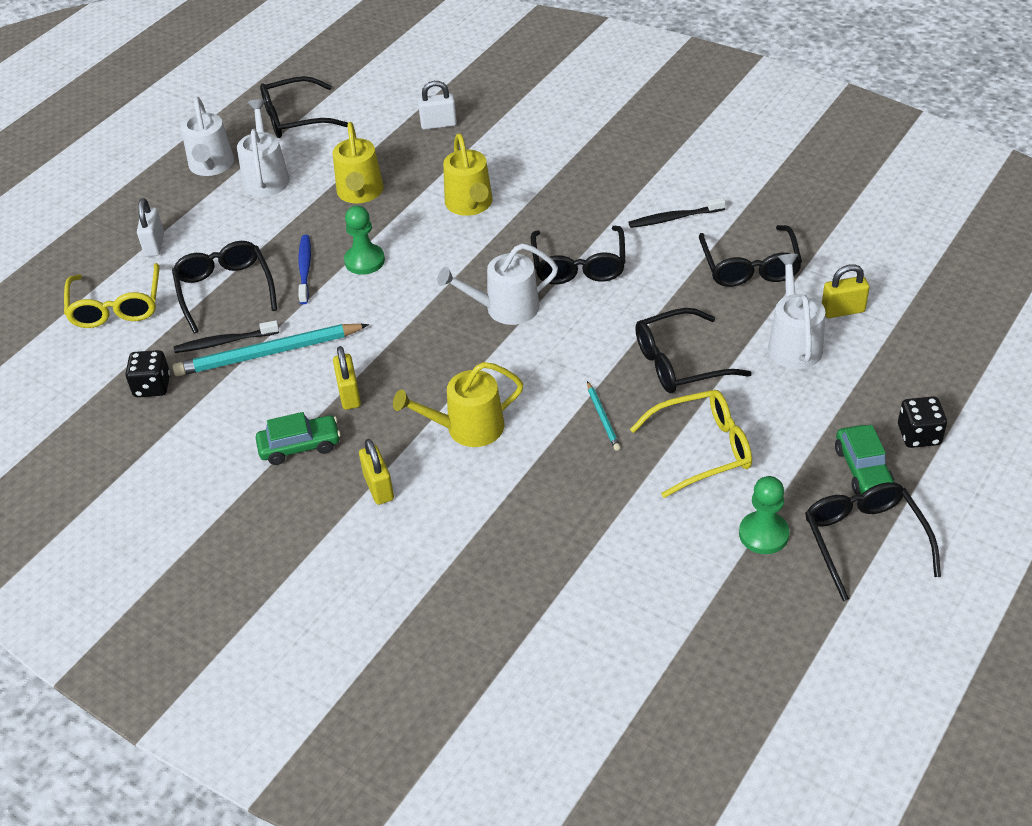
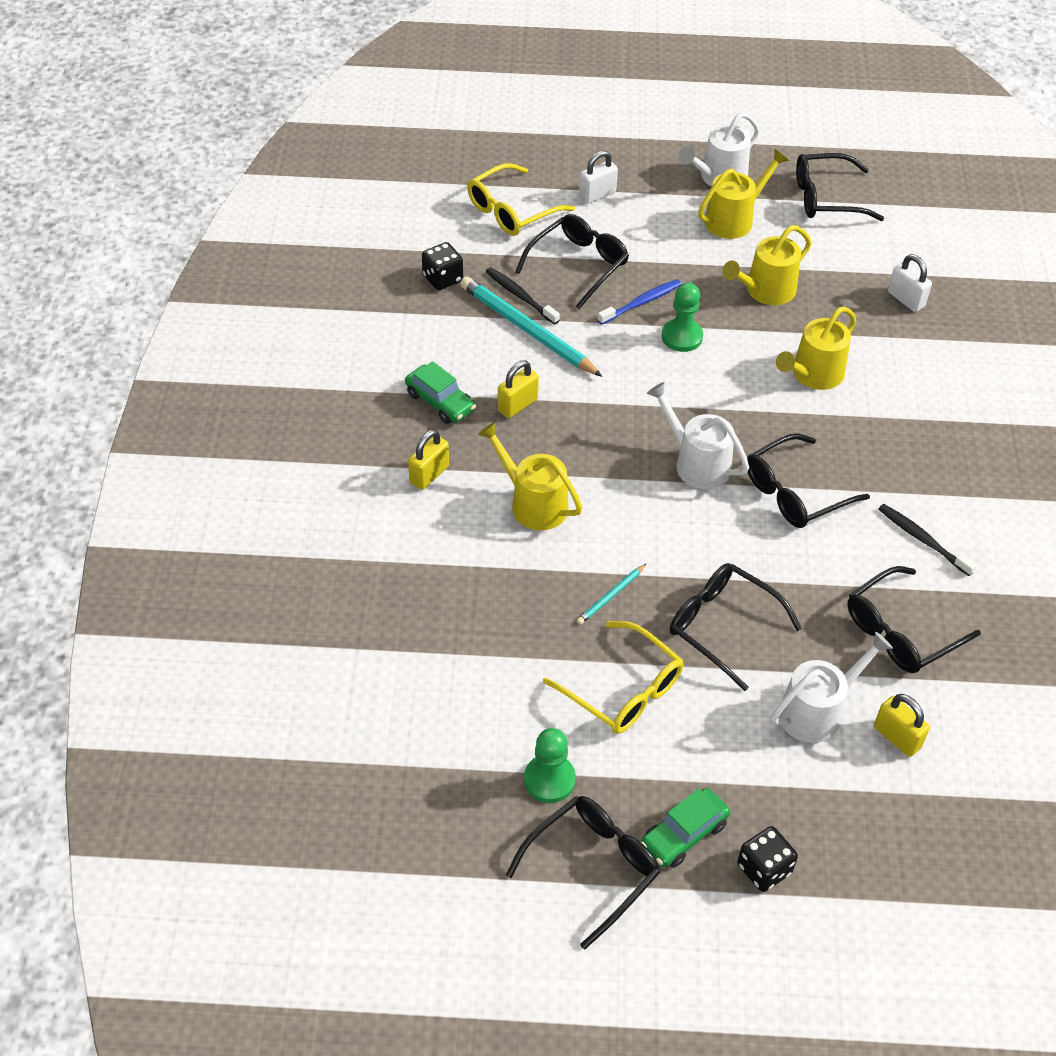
camera: 55 degrees right, 5 degrees up
white watering can [237,99,290,197] -> yellow watering can [698,149,789,239]
black glasses [260,76,348,138] -> black glasses turned 45 degrees counterclockwise [796,153,884,221]

